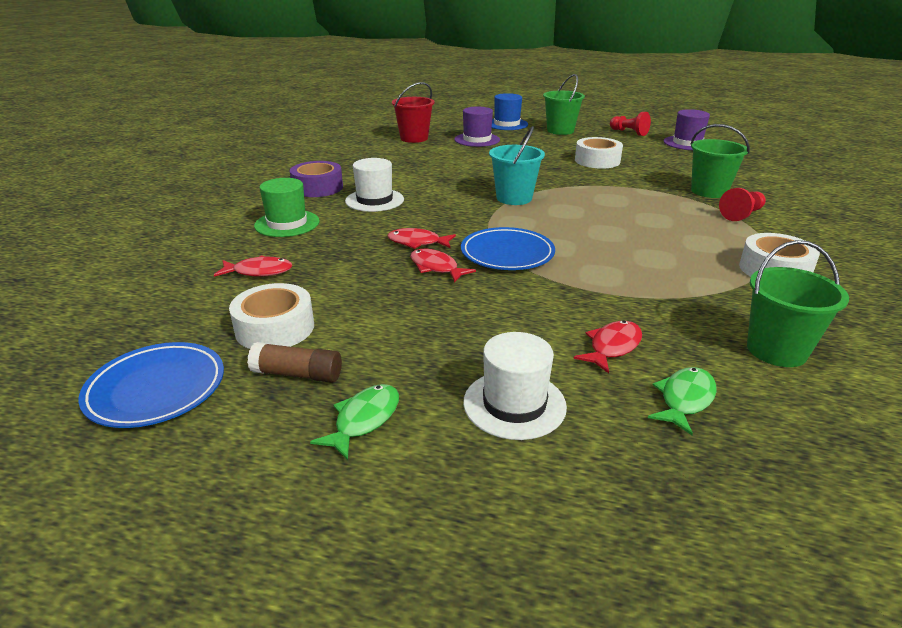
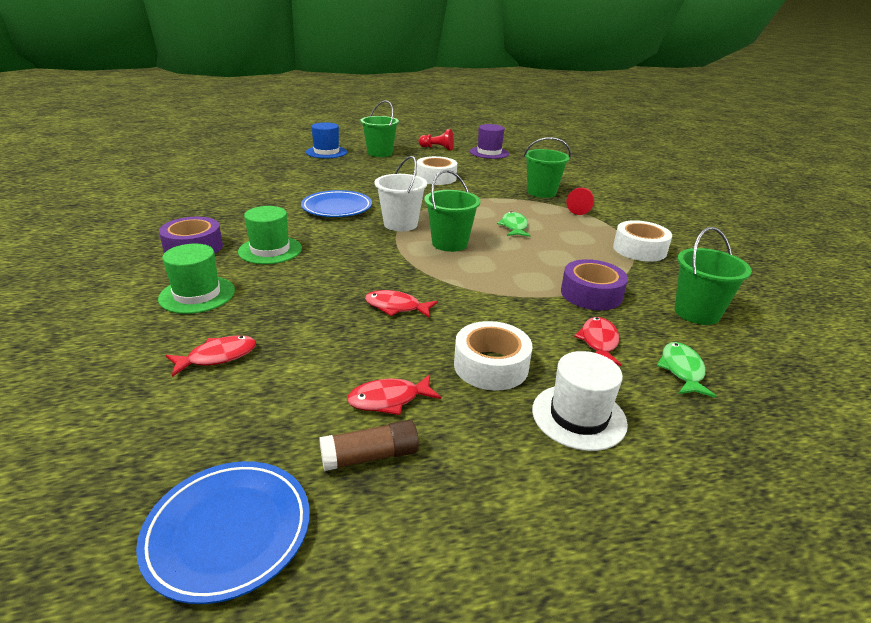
camera: 30 degrees left, 0 degrees up
white tape [229,283,314,349] -> white tape moved to [454,321,532,391]
green fish [310,384,399,460] -> green fish moved to [497,211,531,237]
white hat [345,158,404,212] -> green hat [238,206,302,264]
red fish [388,228,456,249] -> red fish moved to [347,374,441,415]
red bucket [392,82,435,143] -> none
purple hat [454,107,500,147] -> none
blue plate [461,227,555,270] -> blue plate moved to [301,190,372,217]
turquoise bucket [489,126,545,205] -> white bucket [375,156,427,231]
none -> green bucket [424,170,481,252]
none -> purple tape [561,259,628,311]

